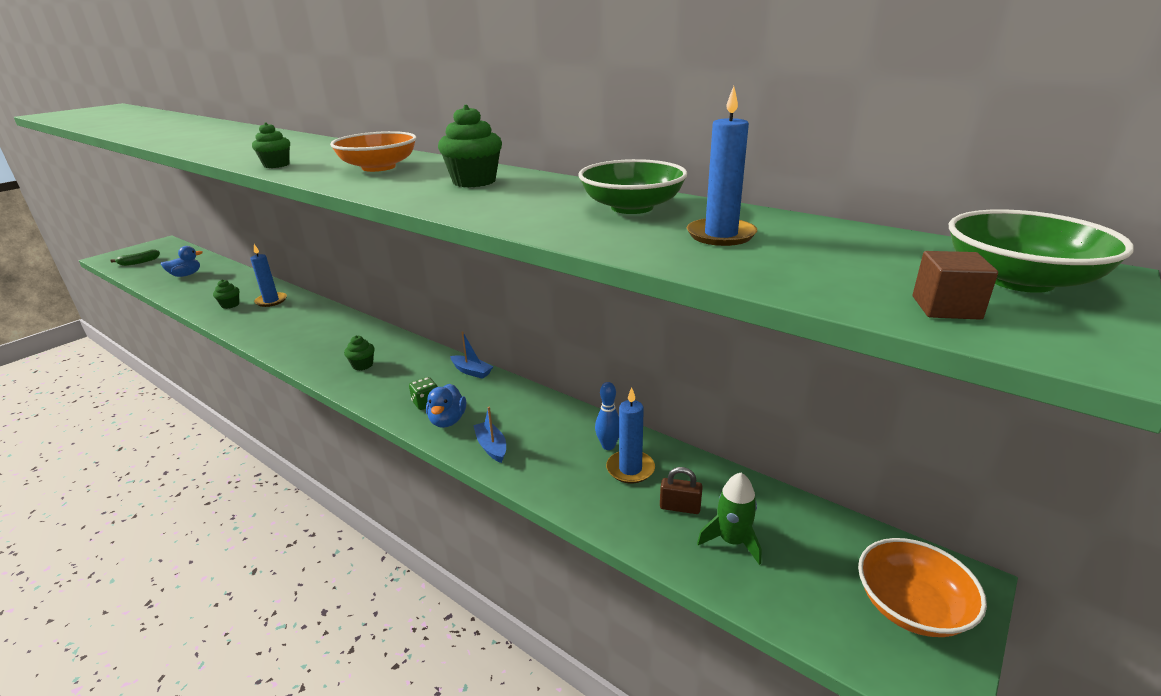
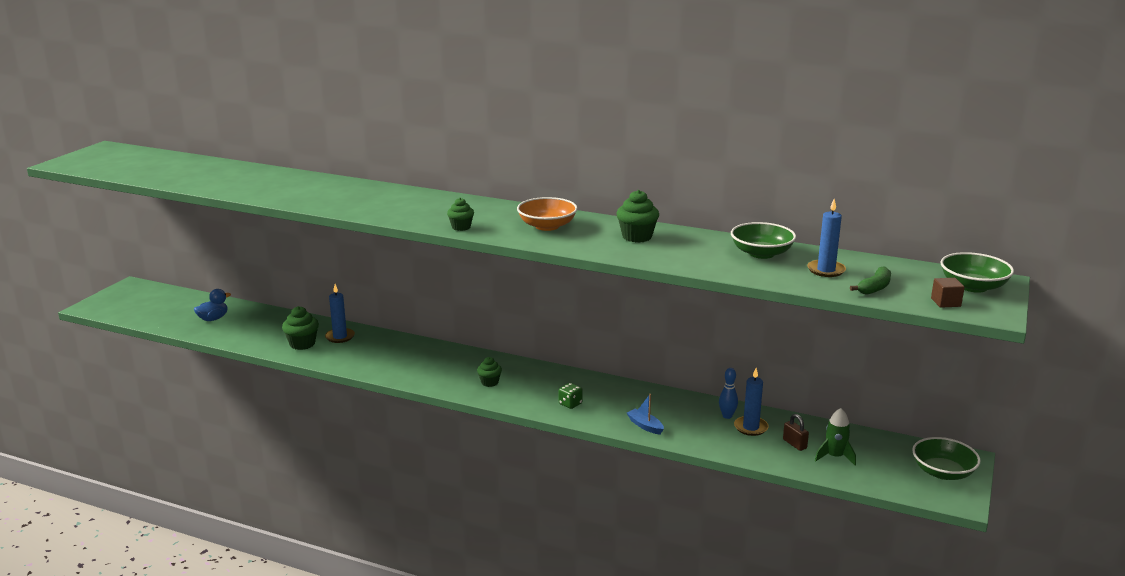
camera: 15 degrees left, 5 degrees down
green banana [111,249,160,266] -> green banana moved to [850,266,891,295]
green cupcake [213,280,239,309] -> green cupcake [282,306,319,350], size x1.55
blue duck [426,384,466,428] -> none
blue boat [450,331,493,379] -> none
brown padlock [660,467,703,514] -> brown padlock turned 60 degrees clockwise [783,414,809,451]
orange bowl [858,538,987,637] -> green bowl [912,437,981,480]

